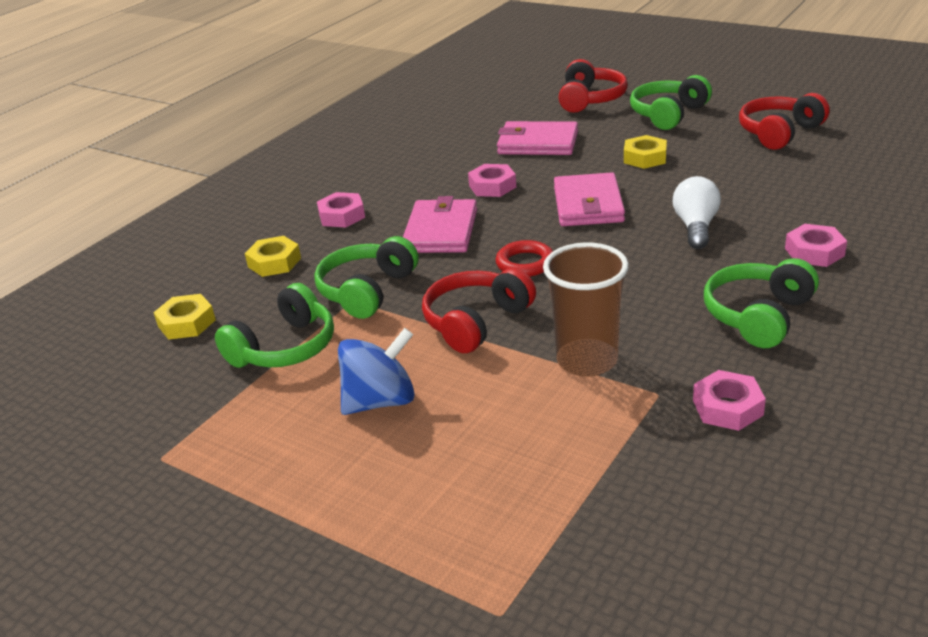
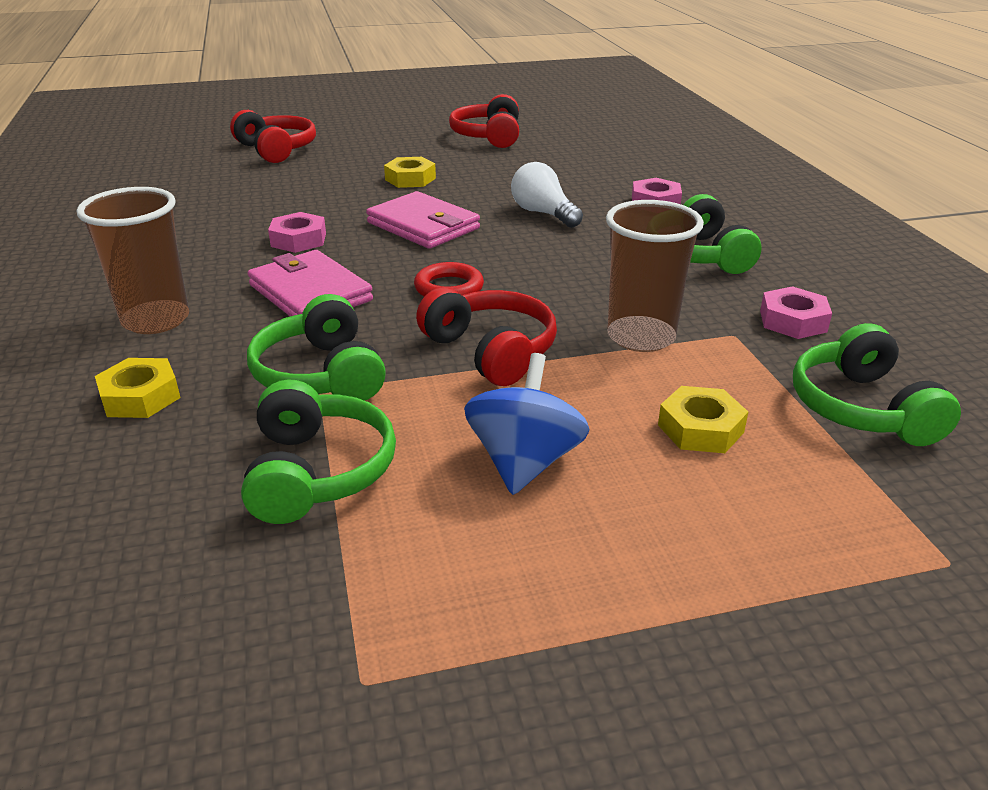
camera: 50 degrees left, 0 degrees up
yellow nut [153,294,216,340] -> yellow nut moved to [658,386,748,453]
pink nut [317,192,365,228] -> brown cup [77,187,189,334]
red headphones [422,268,536,353] -> red headphones turned 150 degrees clockwise [416,287,557,386]
pink wallet [497,121,578,155] -> none
green headphones [630,75,712,130] -> green headphones moved to [793,323,961,446]

